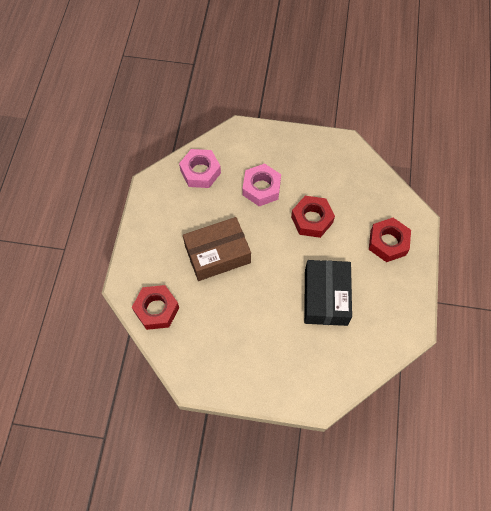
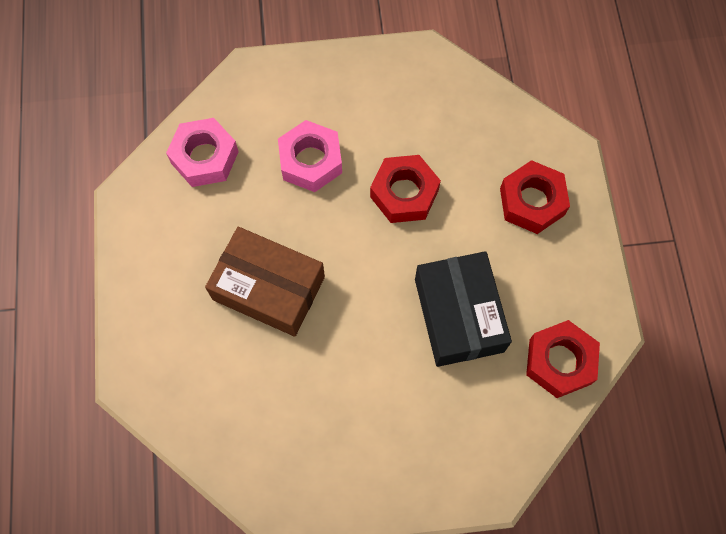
camera: 15 degrees left, 5 degrees up
red nut [132,285,179,330] -> red nut moved to [526,320,600,398]
brown box [183,217,251,281] -> brown box turned 60 degrees clockwise [205,227,325,337]

